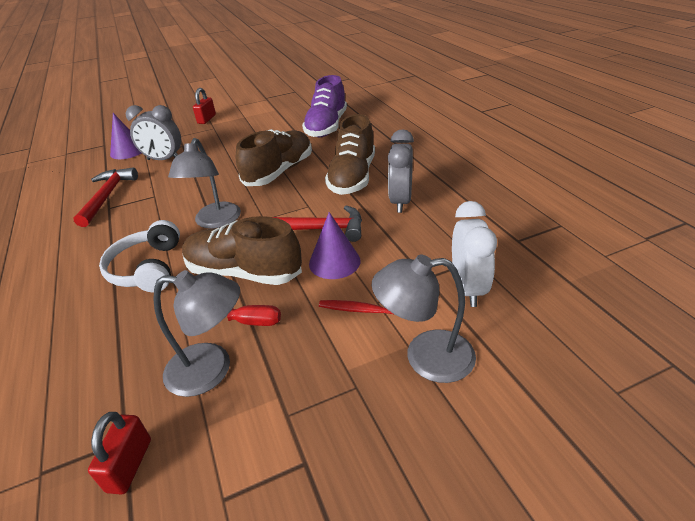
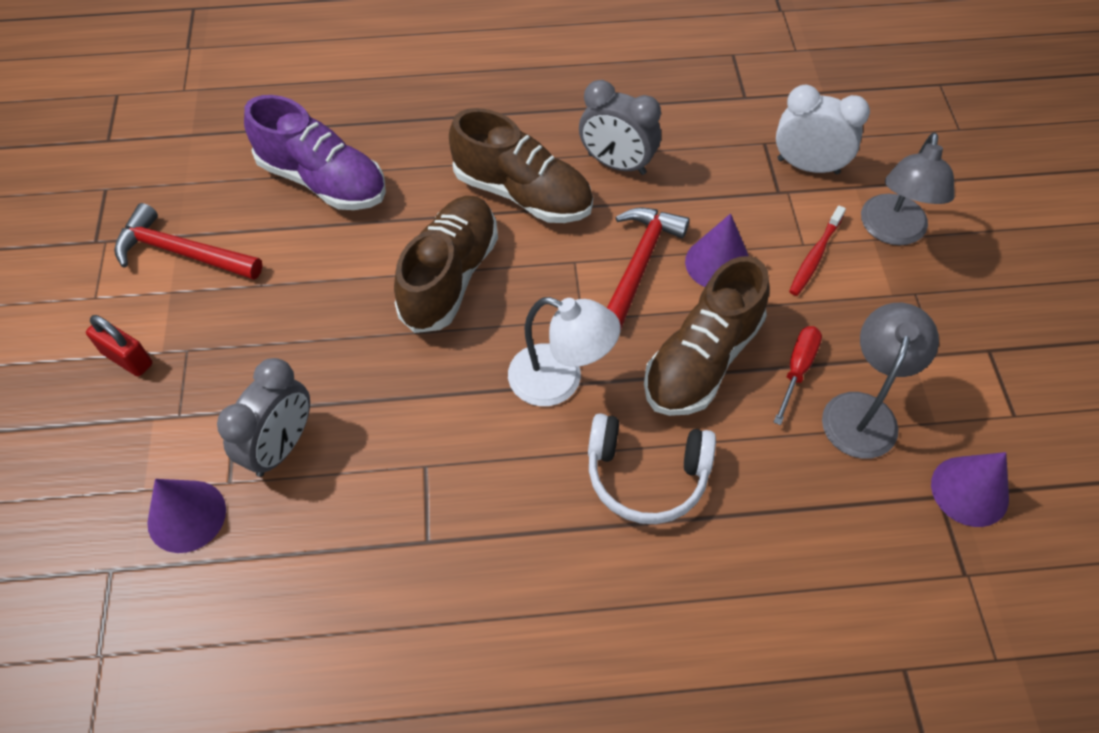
camera: 75 degrees left, 20 degrees up
red hammer [73,167,138,227] -> red hammer moved to [114,203,262,280]
red padlock [88,412,151,495] -> purple cone [931,452,1009,527]
grey lamp [168,138,241,229] -> white lamp [508,297,621,406]
brown shoe [236,129,312,186] -> brown shoe turned 60 degrees clockwise [394,196,498,333]

